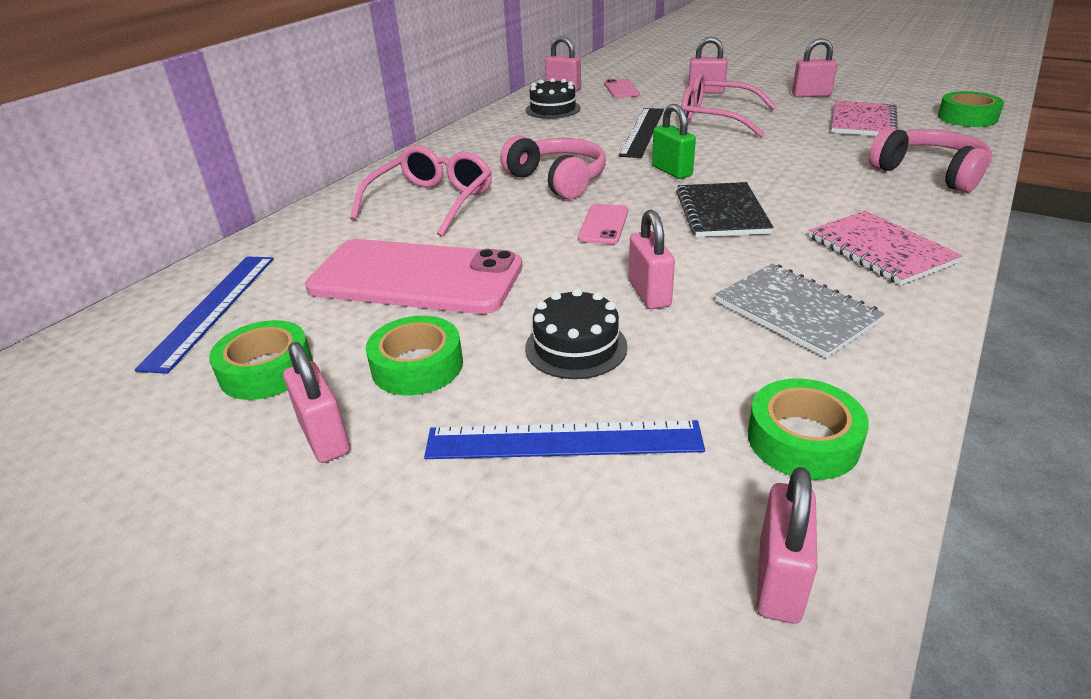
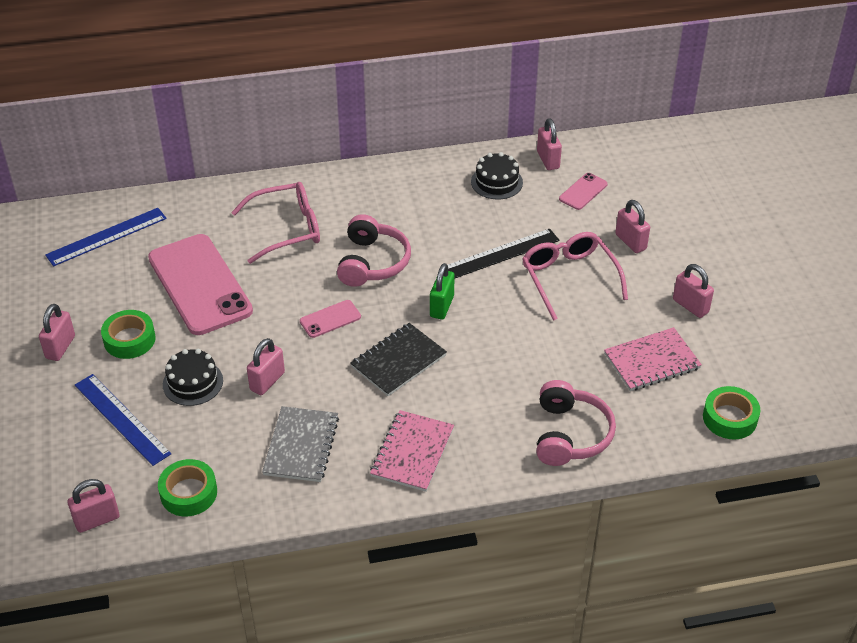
camera: 45 degrees right, 10 degrees up
green tape [209,320,313,400] -> none

